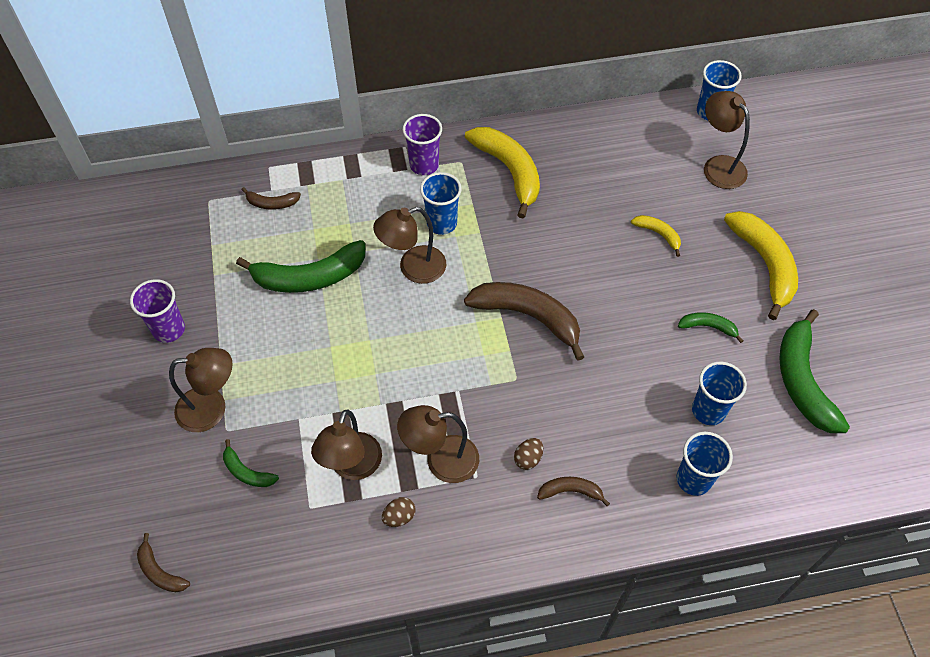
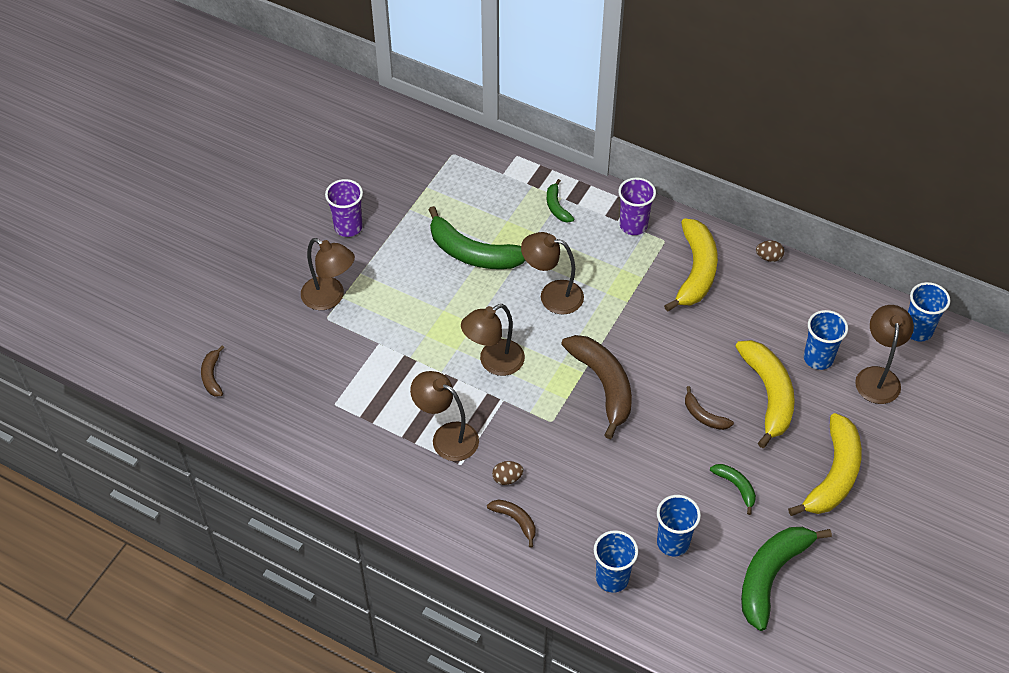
camera: 40 degrees right, 5 degrees down
green banana [223,439,279,487] -> green banana moved to [547,179,574,223]
brown banana [241,187,301,210] -> brown banana moved to [685,386,734,430]
brown lamp [311,410,382,480] -> brown lamp moved to [461,304,525,376]
brown egg [382,497,416,527] -> brown egg moved to [756,240,784,262]
blue cup [420,172,462,235] -> blue cup moved to [804,310,848,370]
yellow banana [631,215,681,257] -> yellow banana [735,340,795,448], size x2.05

